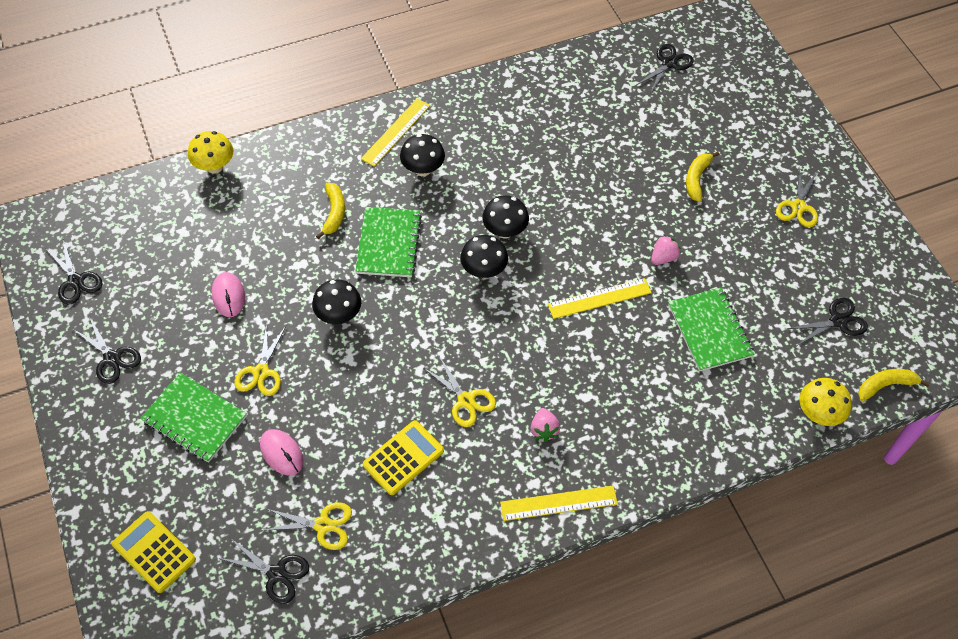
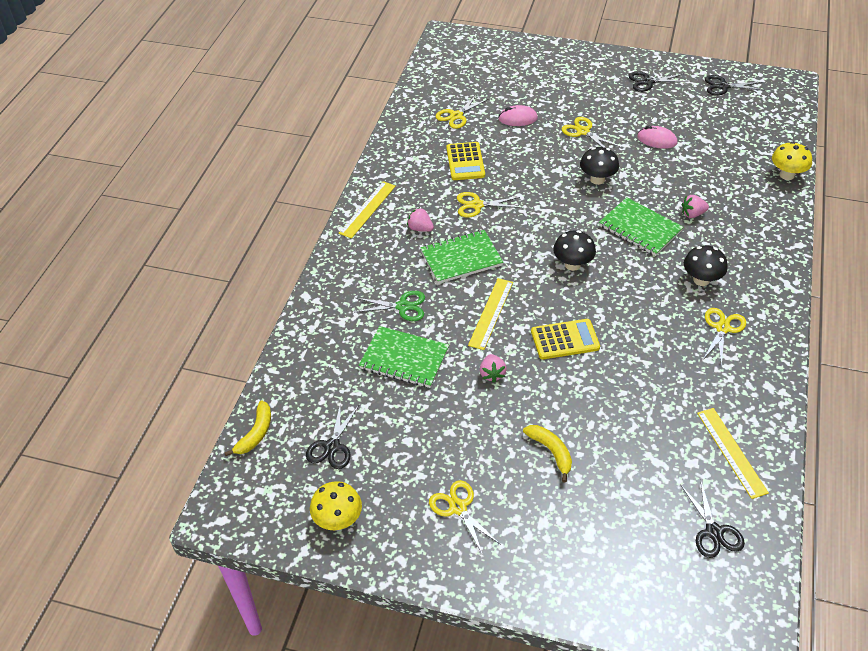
camera: 130 degrees right, 10 degrees down
yellow calculator [112,511,196,593] -> yellow calculator moved to [531,319,600,359]
green notebook [140,373,247,463] -> green notebook moved to [420,230,503,284]
black scissors [218,538,309,604] -> none
yellow banana [316,183,345,239] -> pink strawberry [682,195,709,218]
yellow ruler [361,98,430,167] -> yellow ruler moved to [697,408,769,499]
black mushroom [482,196,529,238] -> none
yellow mushroom [800,378,852,426] -> yellow mushroom moved to [310,481,362,530]
none -> green scissors [355,291,425,321]
none -> yellow scissors [702,308,746,367]

